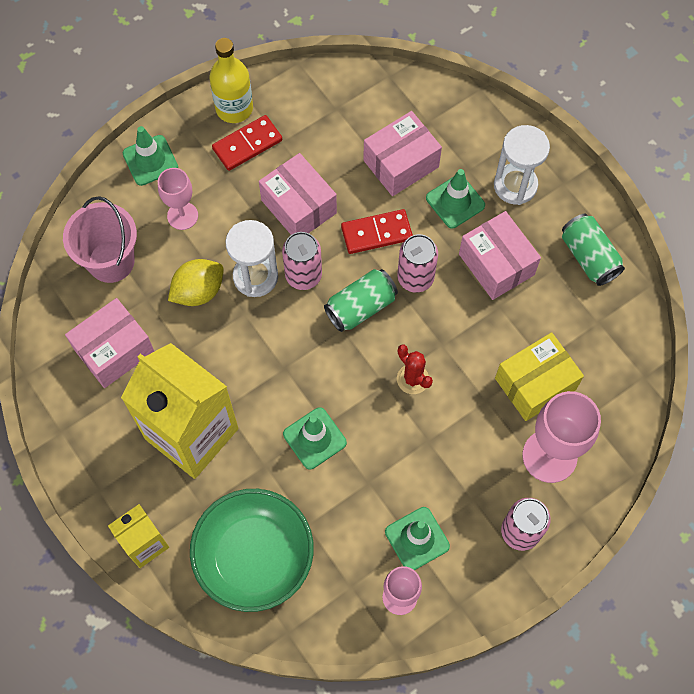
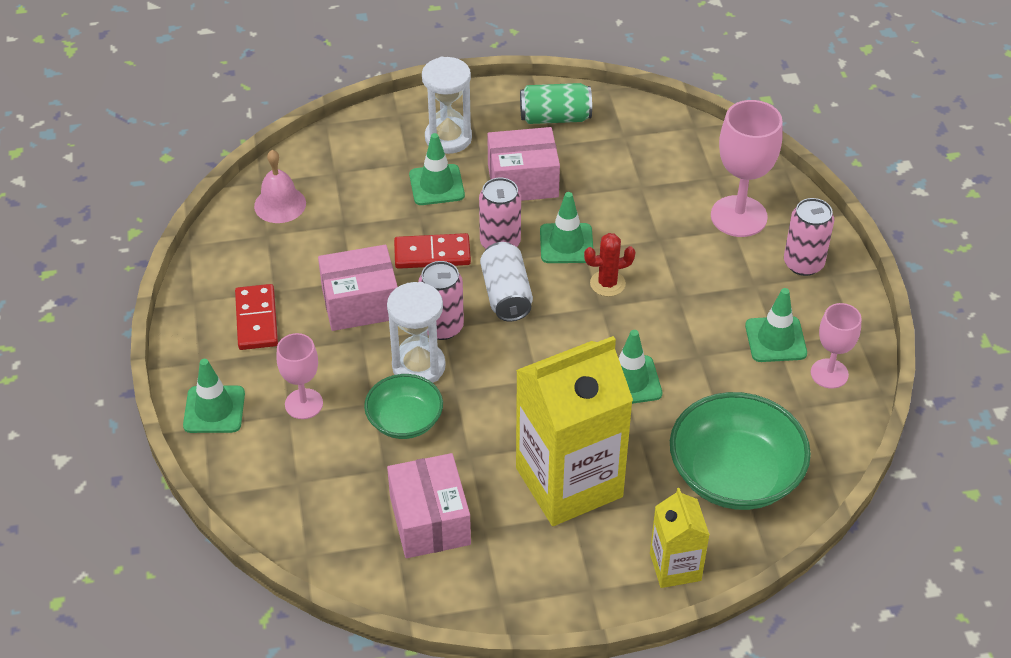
camera: 65 degrees left, 20 degrees down
pink bucket [63,196,137,283] -> none
yellow lemon [168,259,224,306] -> green bowl [364,374,443,439]
yellow bottle [210,38,253,123] -> none
green can [324,269,398,332] -> white can [480,242,533,321]
red domino [341,209,413,254] -> red domino turned 75 degrees clockwise [394,233,471,269]
pink box [363,111,442,196] -> none
yellow box [495,332,584,421] -> none
none -> pink bell [254,150,306,223]
none -> green traffic cone [540,192,593,263]

